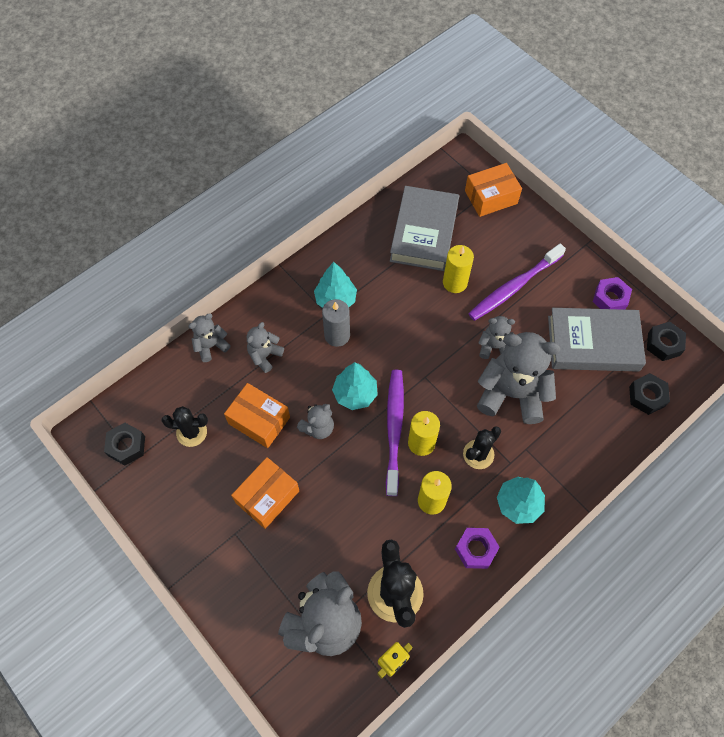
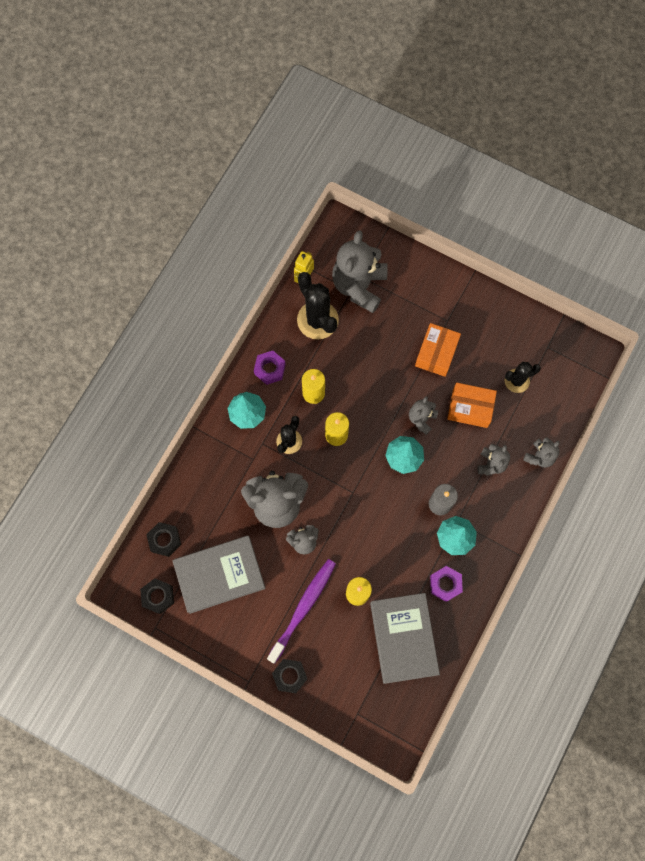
camera: 160 degrees right, 10 degrees up
black nut [104,423,145,465] -> black nut moved to [272,659,307,693]
purple toothbrush [386,369,404,496] -> none
orange box [465,163,522,217] -> none
purple nut [593,277,632,310] -> purple nut moved to [430,566,463,602]

